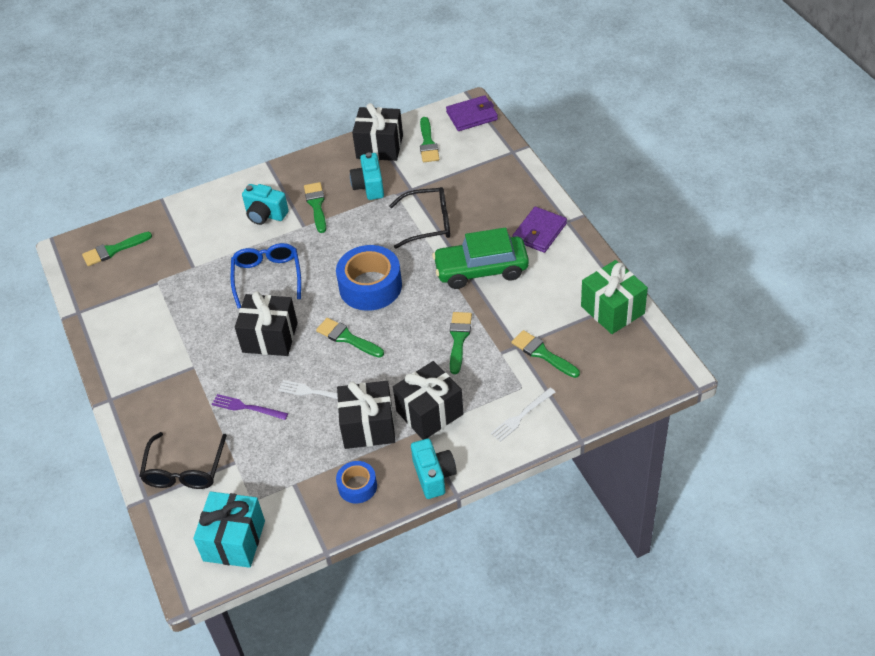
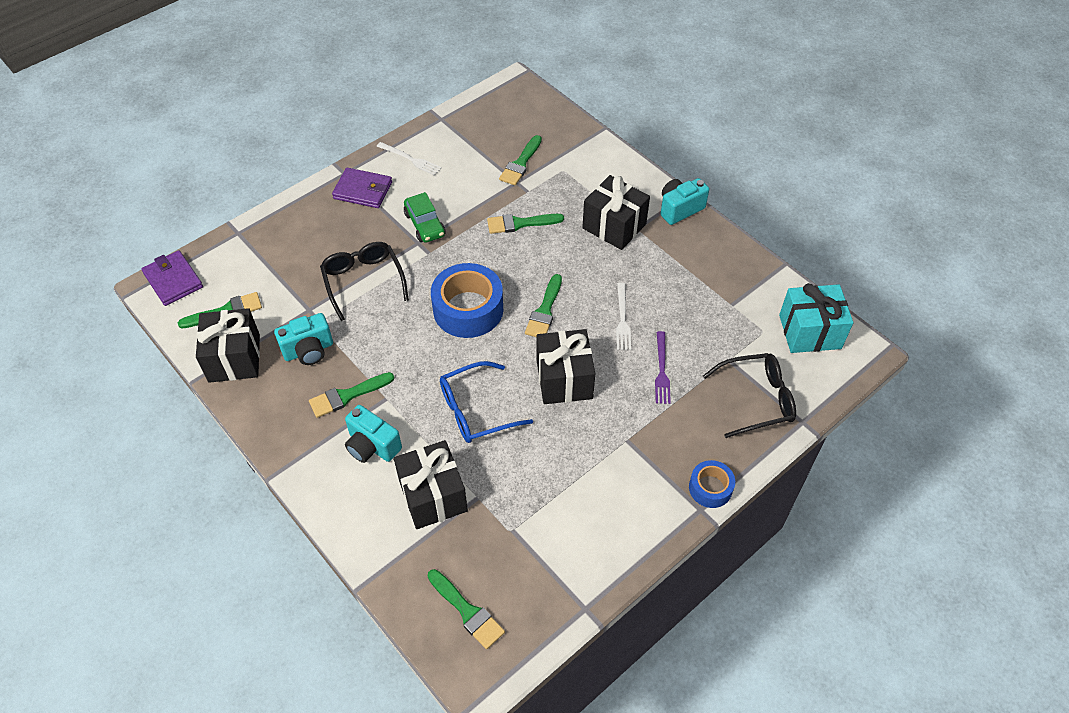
camera: 110 degrees left, 5 degrees up
turquoise camera [242,184,288,225] -> turquoise camera turned 120 degrees clockwise [345,405,402,463]
blue tape [336,461,377,503] -> blue tape moved to [689,460,735,508]
black gift [337,381,395,449] -> black gift moved to [394,440,468,529]
green car [432,228,529,289] -> green car [404,192,445,243], size x0.61
white fork [491,388,555,442] -> white fork moved to [377,142,441,176]
green gift [581,260,648,334] -> none

